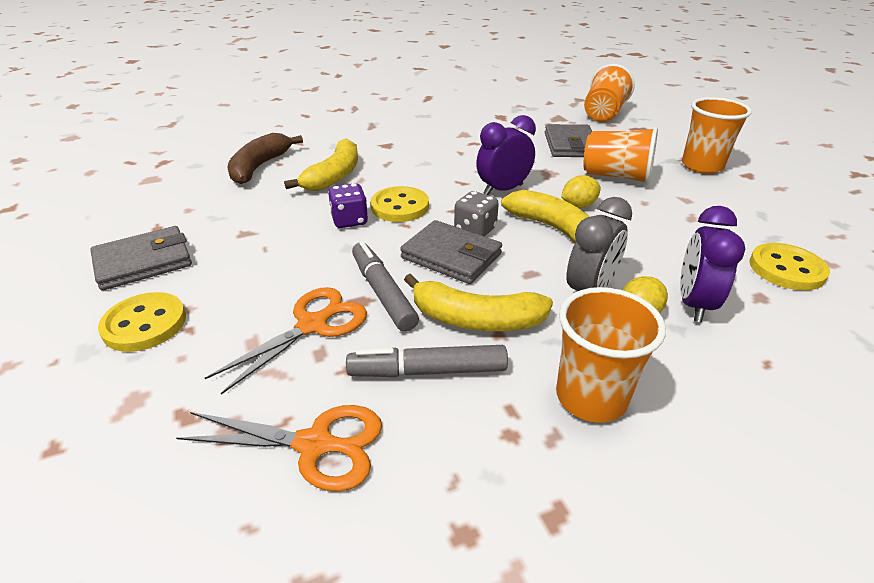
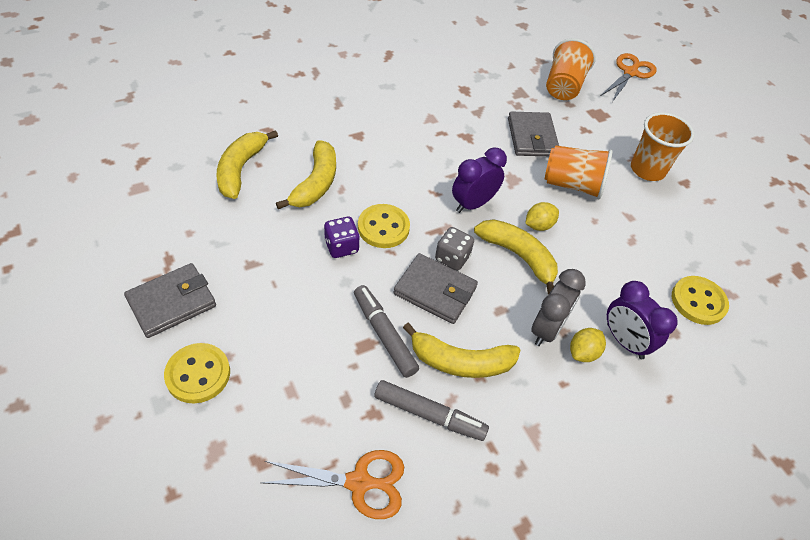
camera: 10 degrees left, 15 degrees up
orange scissors [205,287,367,394] -> orange scissors moved to [602,53,656,102]
brown banana [227,133,303,184] -> yellow banana [216,130,278,199]
grey marker [346,345,508,377] -> grey marker turned 150 degrees counterclockwise [374,380,489,441]
orange cup [556,287,666,423] -> none
purple clock [680,206,745,322] -> purple clock turned 45 degrees counterclockwise [607,281,678,359]

